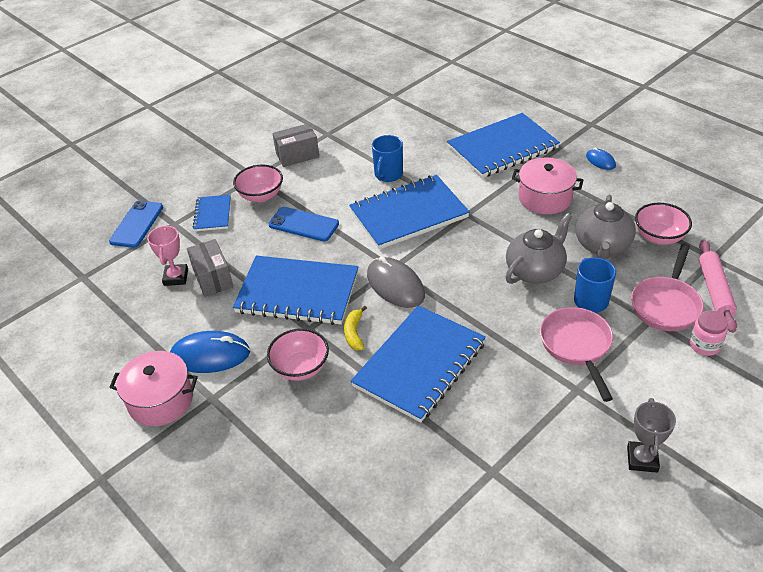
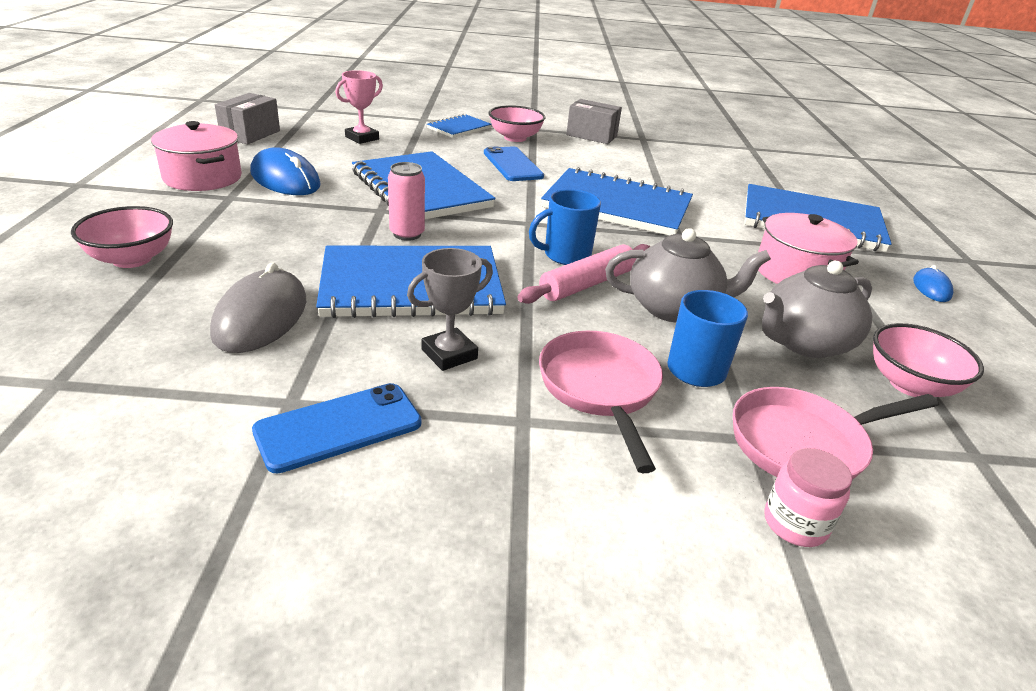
camera: 40 degrees right, 10 degrees down
blue phone [109,200,163,248] -> blue phone moved to [252,383,422,474]
grey box [187,239,233,297] -> grey box moved to [215,93,280,144]
pink bowl [267,328,329,381] -> pink bowl moved to [71,206,173,268]
yellow banana [344,306,367,350] -> pink can [388,162,425,241]
grey mouse [367,256,425,308] -> grey mouse moved to [210,262,306,353]
blue mug [372,135,403,182] -> blue mug moved to [529,189,601,265]
pink pan [540,307,613,402] -> pink pan turned 45 degrees counterclockwise [539,331,663,473]
grey trophy [627,398,676,473] -> grey trophy moved to [407,248,493,371]
pink rolling pin [699,240,737,333] -> pink rolling pin moved to [517,244,651,304]

